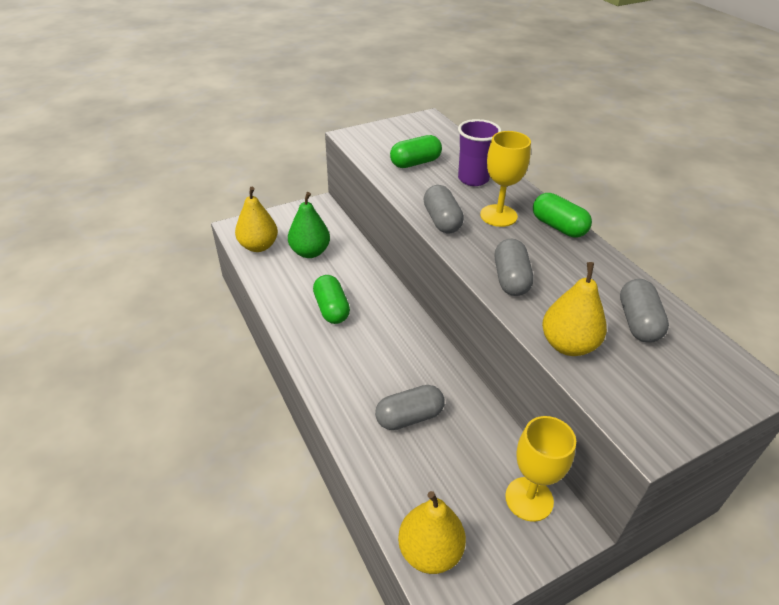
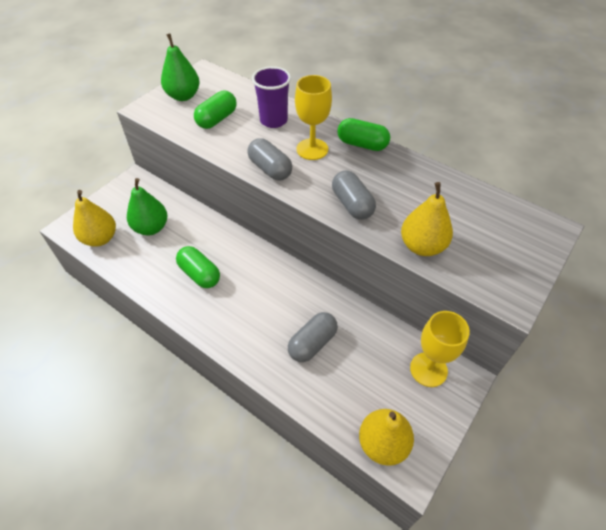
camera: 25 degrees left, 10 degrees up
grey capsule [620,279,669,343] -> none
none -> green pear [161,34,200,101]

